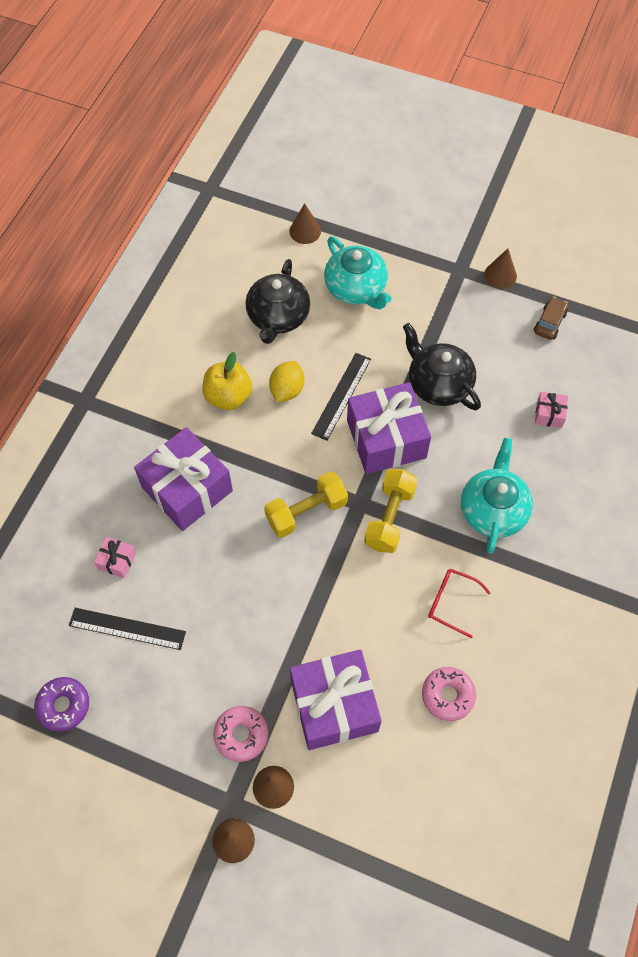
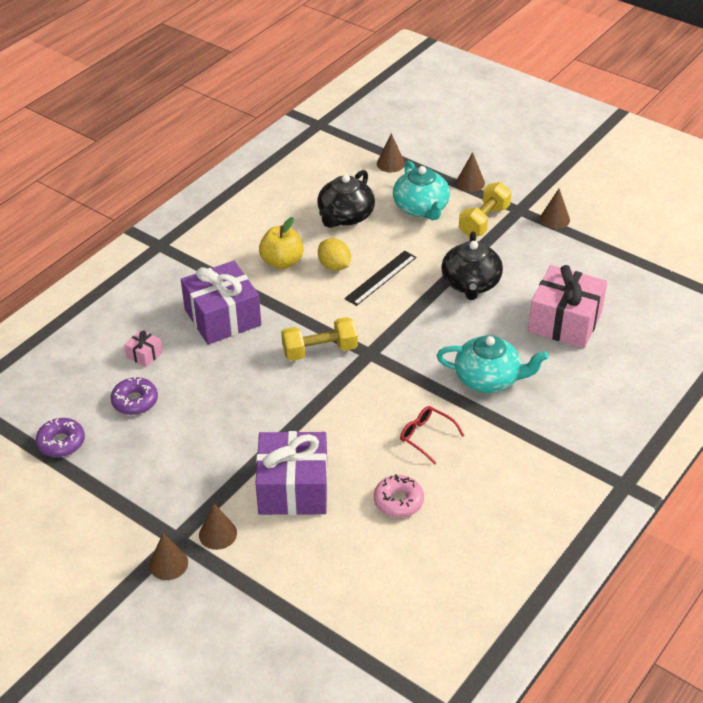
camera: 15 degrees right, 20 degrees down
black ruler [69,608,186,650] -> purple donut [111,376,158,415]
pink donut [213,706,268,762] -> none
yellow lemon [269,361,304,402] -> yellow lemon turned 75 degrees counterclockwise [318,238,351,271]
purple gift [347,382,431,474] -> none
yellow dumbbell [364,469,418,553] -> yellow dumbbell moved to [459,182,511,237]
black teapot [403,323,481,410] -> black teapot turned 150 degrees counterclockwise [441,231,503,300]
turquoise teapot [461,438,533,554] -> turquoise teapot turned 75 degrees clockwise [437,335,549,393]
brown car [534,297,568,340] -> none
pink gift [535,392,568,428] -> pink gift [528,265,607,348], size x2.34
none -> brown cone [456,152,485,192]

